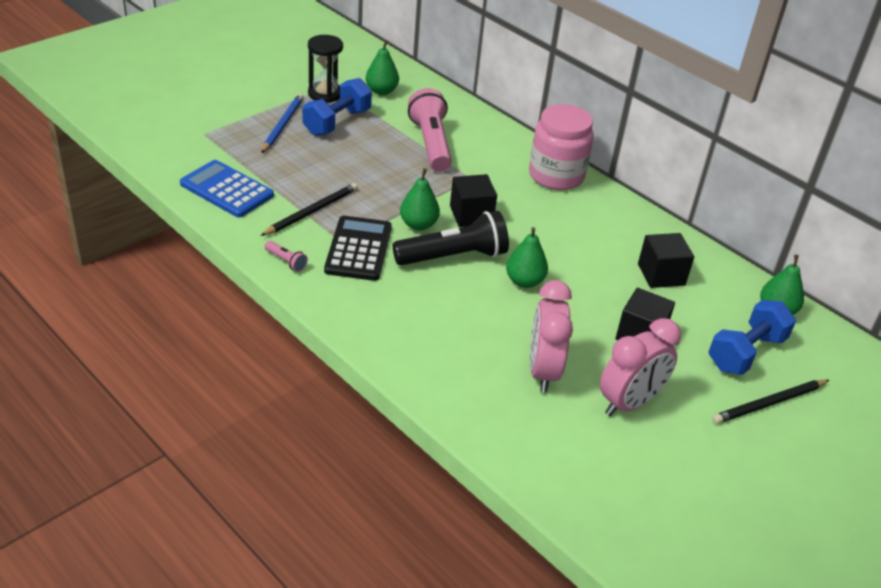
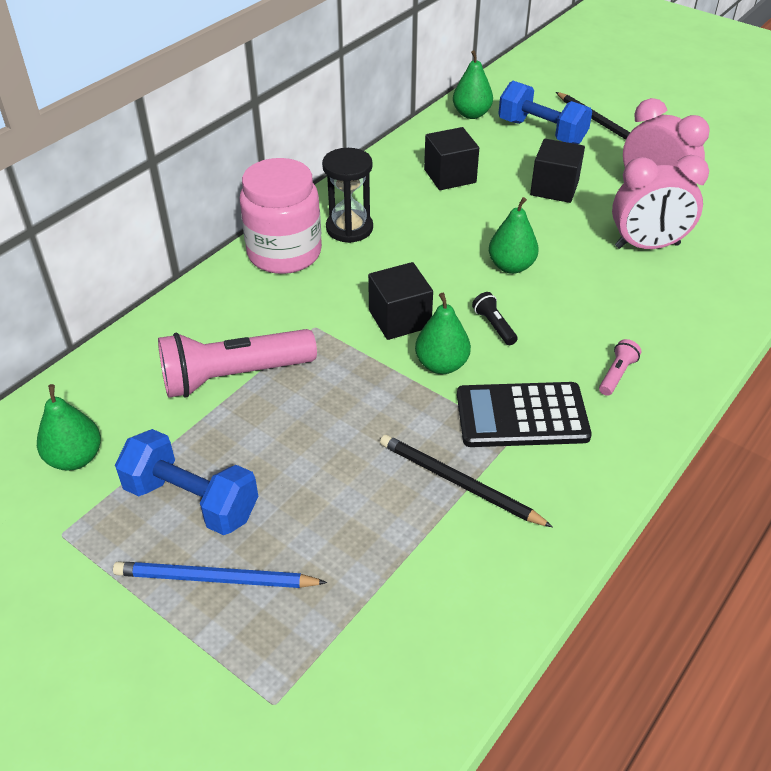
camera: 95 degrees left, 5 degrees up
blue calculator [180,160,274,218] -> none
pink flashlight [265,241,308,272] -> pink flashlight moved to [599,339,641,396]
black hourglass [308,35,343,103] -> black hourglass moved to [322,148,373,243]
black flashlight [393,211,509,265] -> black flashlight [472,292,518,345], size x0.42

